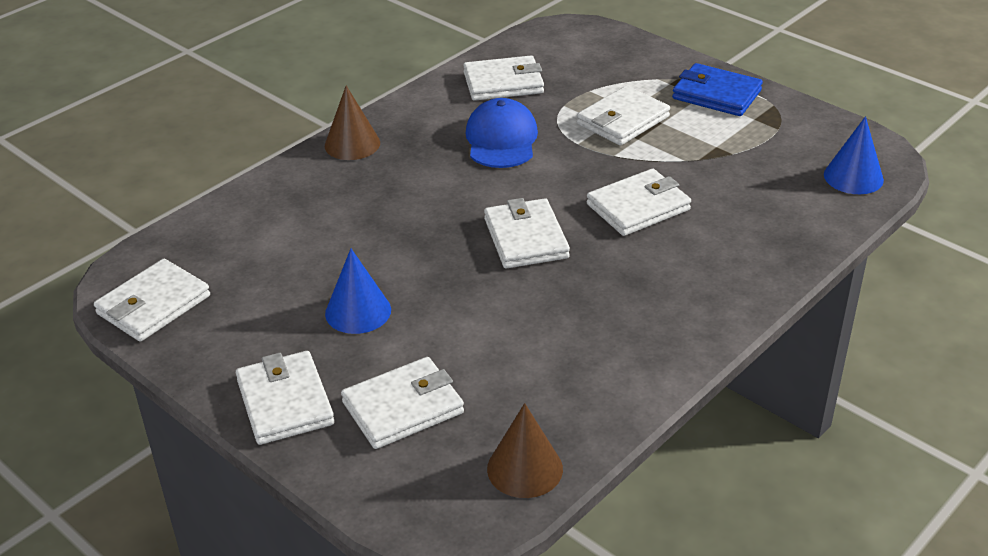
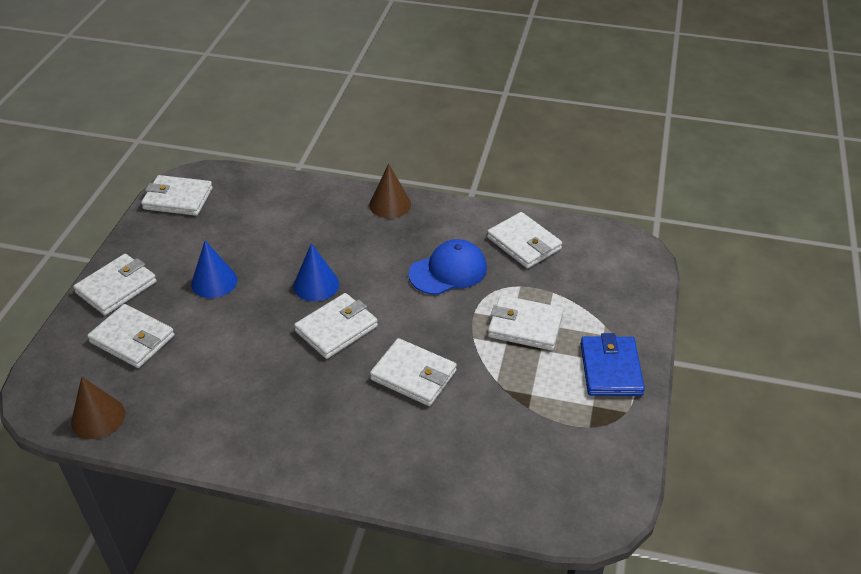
camera: 60 degrees right, 5 degrees up
blue cone [824,116,884,194] -> blue cone moved to [293,243,339,301]

